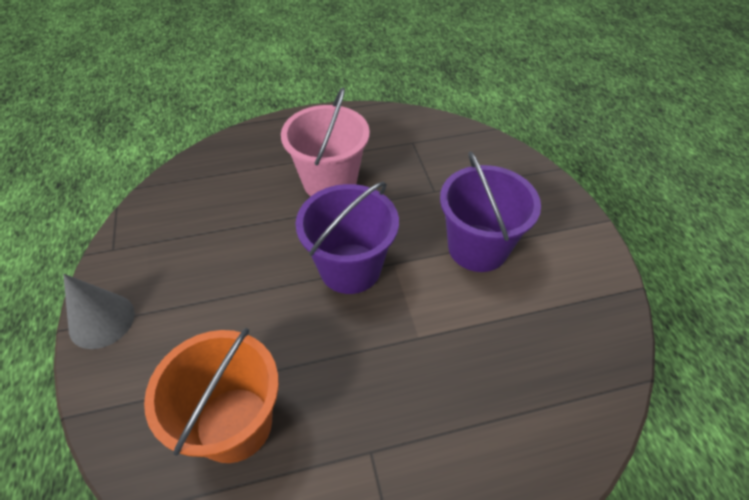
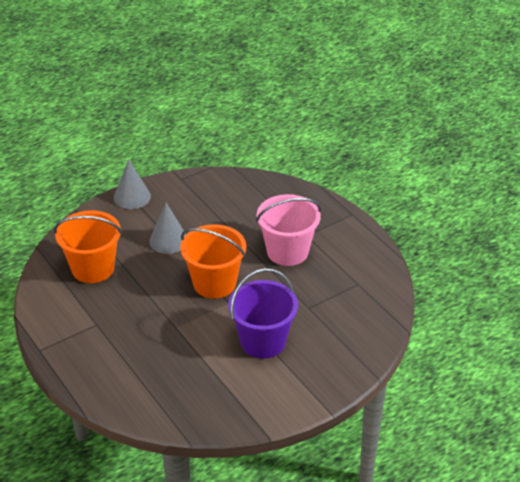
camera: 70 degrees right, 10 degrees down
purple bucket [296,182,399,294] -> orange bucket [180,224,246,299]
none -> grey cone [149,203,186,254]

